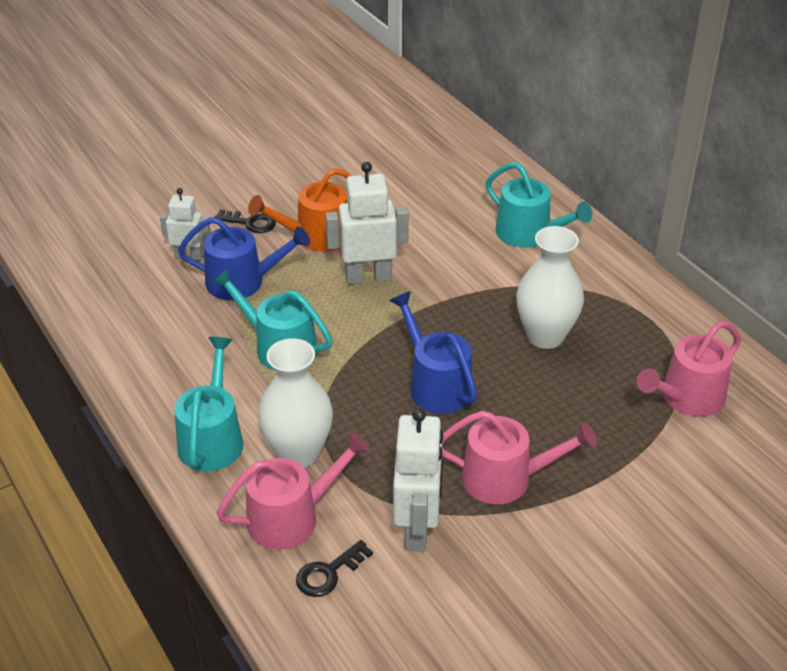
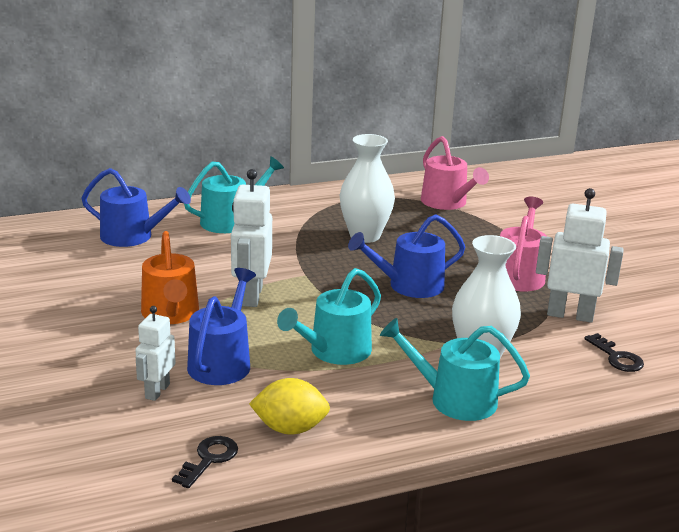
camera: 80 degrees left, 15 degrees down
black key [214,209,276,233] -> black key moved to [172,436,238,488]
pink watering can [216,432,370,550] -> none
none -> blue watering can [81,168,191,247]
none -> yellow lemon [249,378,330,435]

